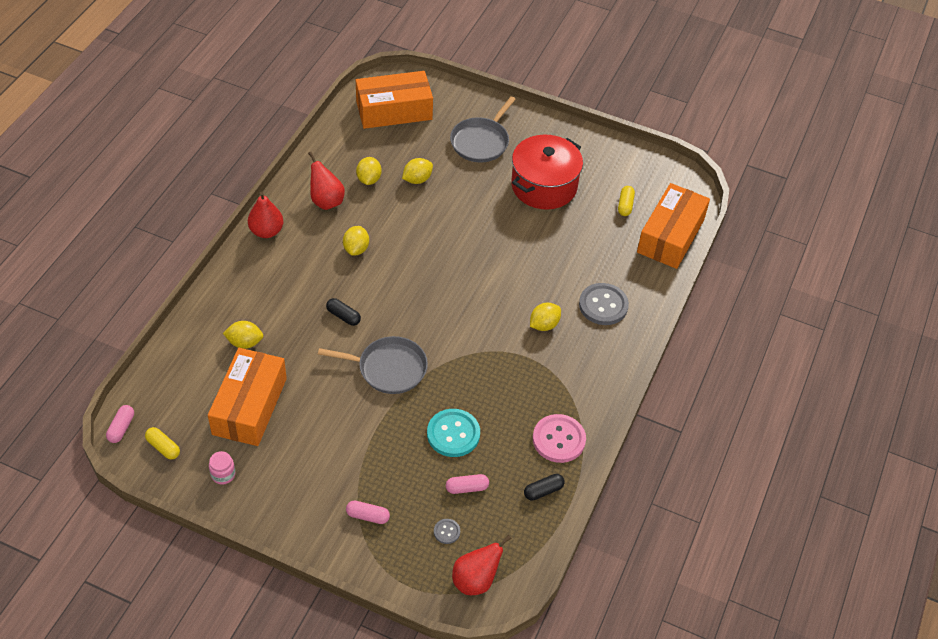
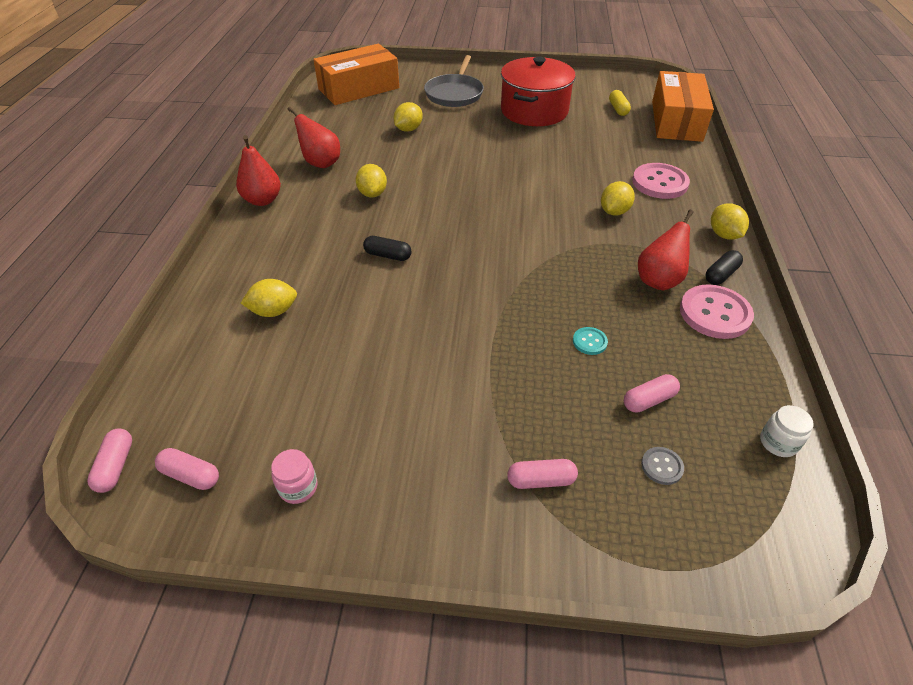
camera: 15 degrees left, 5 degrees down
yellow capsule [145,427,180,460] -> pink capsule [155,448,219,490]
orange box [208,348,287,446] -> none
grey pan [318,336,428,394] -> none
yellow lemon [356,157,382,185] -> yellow lemon moved to [711,203,749,240]
turquoise button [427,409,480,457] -> turquoise button [573,327,608,355], size x0.48
red pear [452,535,511,595] -> red pear moved to [638,210,693,290]
black capsule [524,474,565,501] -> black capsule moved to [706,250,743,285]
grey button [579,283,629,325] -> pink button [632,163,690,199]
none -> white jar [760,405,814,457]

